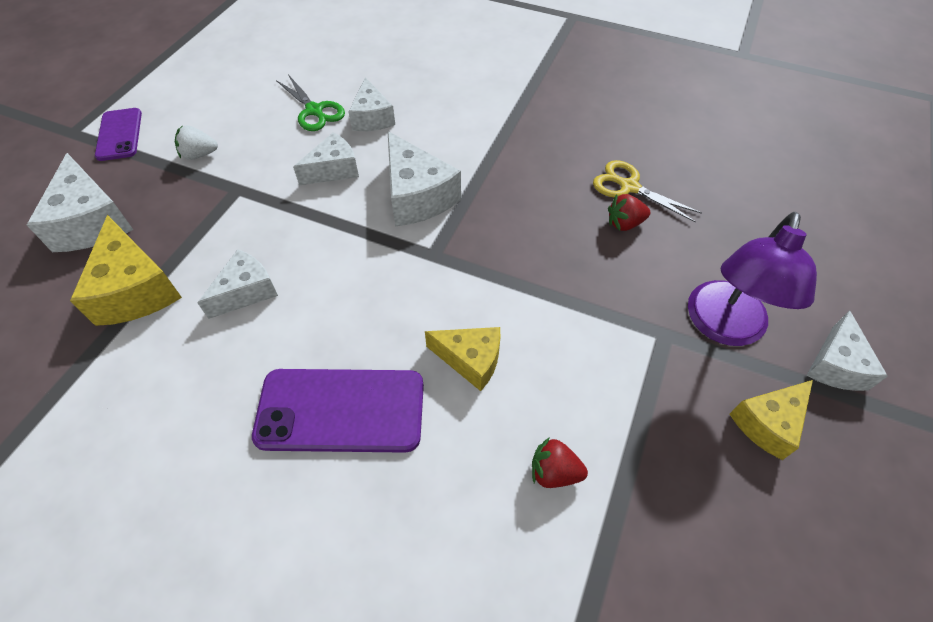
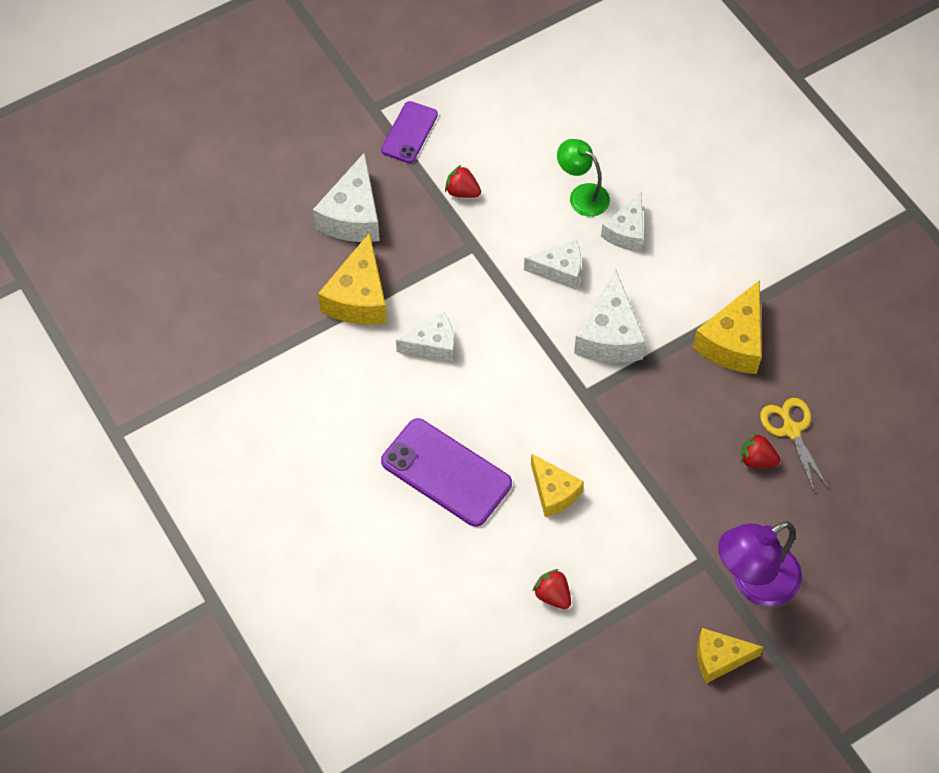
camera: 35 degrees right, 5 degrees up
white strawberry [175,125,218,160] -> red strawberry [445,165,481,198]
green scissors [276,74,345,131] -> green lamp [557,139,610,217]
white cheese [806,310,888,391] -> none
none -> yellow cheese [693,280,762,374]

